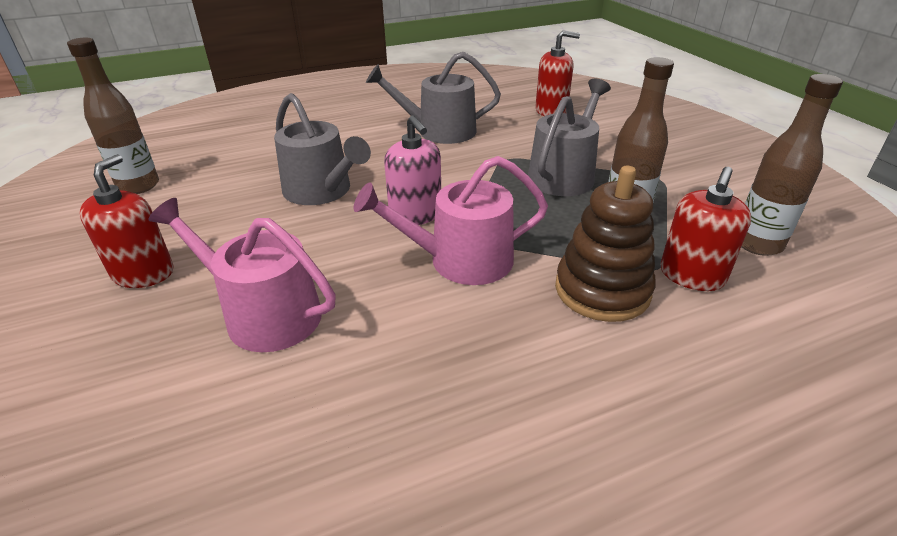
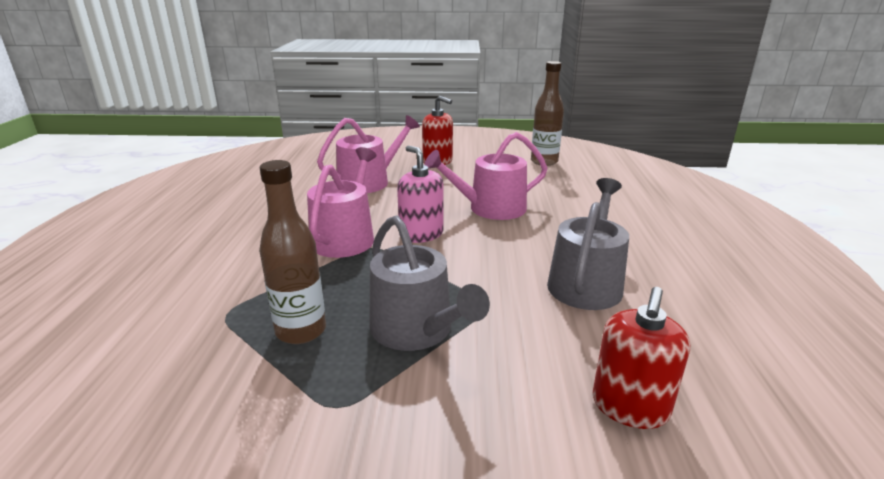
camera: 115 degrees right, 10 degrees down
grey watering can [274,93,371,205] -> pink watering can [424,132,548,220]
pink soap dispenser [384,115,441,225] -> pink soap dispenser turned 60 degrees clockwise [397,146,444,243]
brown stacking toy [555,166,656,322] -> none
red soap dispenser [660,167,751,291] -> none
brown bottle [742,74,843,256] -> none

